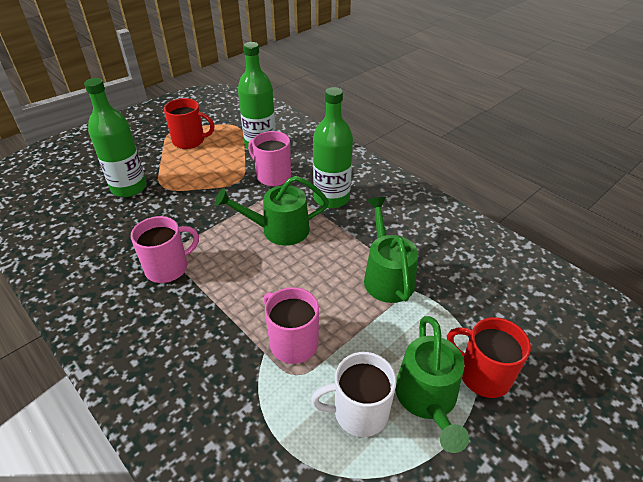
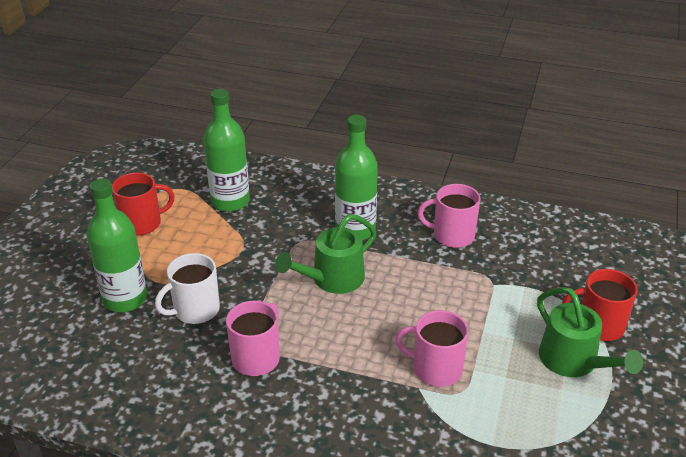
camera: 30 degrees left, 5 degrees down
pink mug [248,131,291,186] -> pink mug moved to [418,184,480,248]
white mug [311,352,397,437] -> white mug moved to [155,253,220,324]
green watering can [364,197,418,303] -> none

